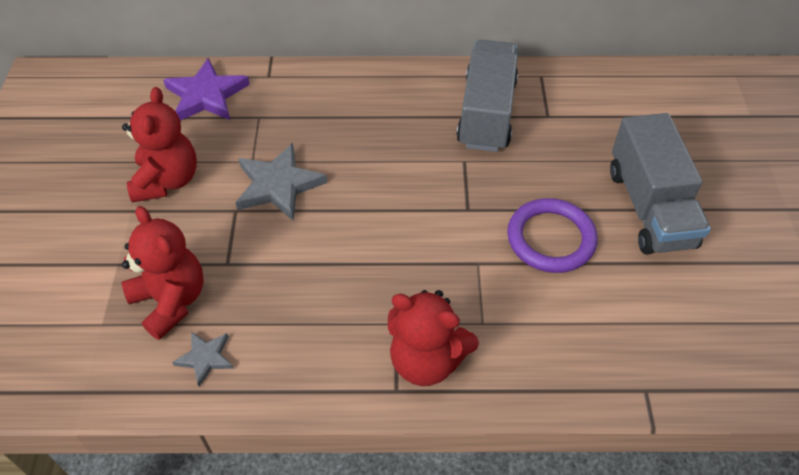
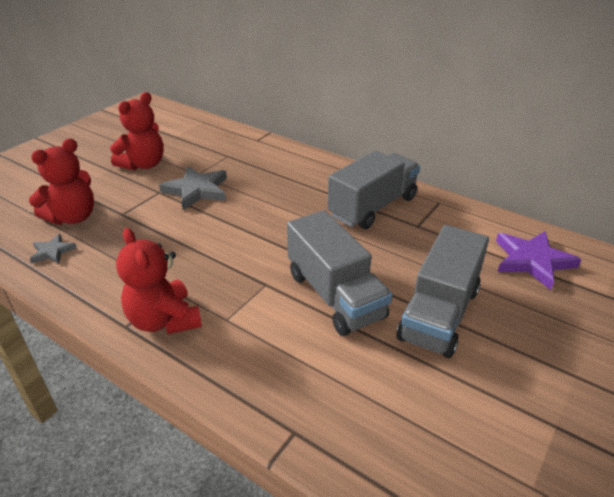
camera: 35 degrees right, 15 degrees down
red teddy bear [122,206,204,340] -> red teddy bear turned 45 degrees clockwise [29,138,94,225]
purple star [163,58,250,121] -> purple star moved to [496,231,582,290]
purple ring [507,198,597,273] -> grey truck [287,210,392,336]

